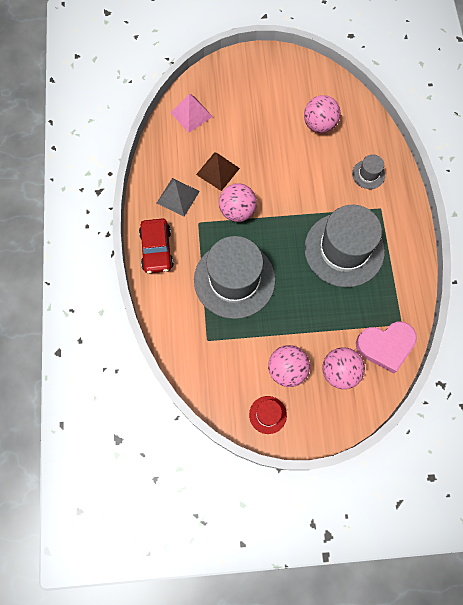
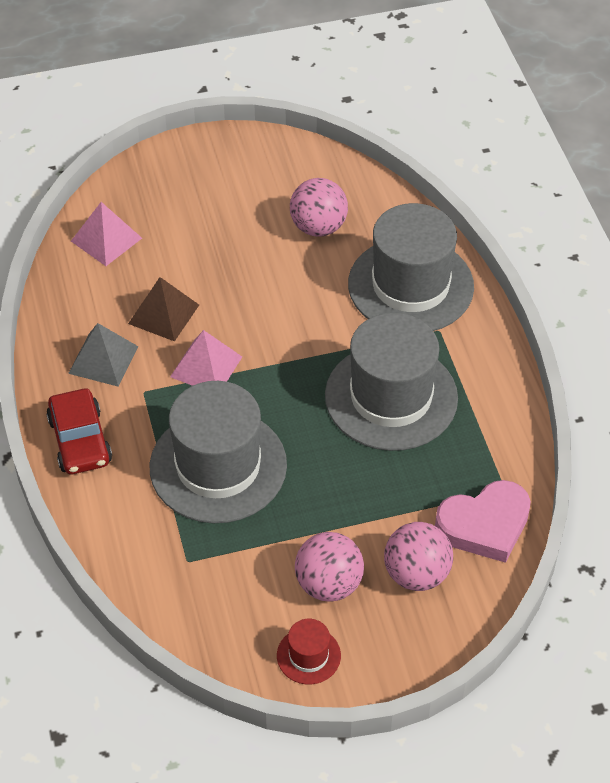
camera: 10 degrees left, 20 degrees down
pink ball [219,183,257,222] -> pink pyramid [170,330,242,386]
grey hat [352,155,385,189] -> grey hat [348,203,474,331], size x2.32

